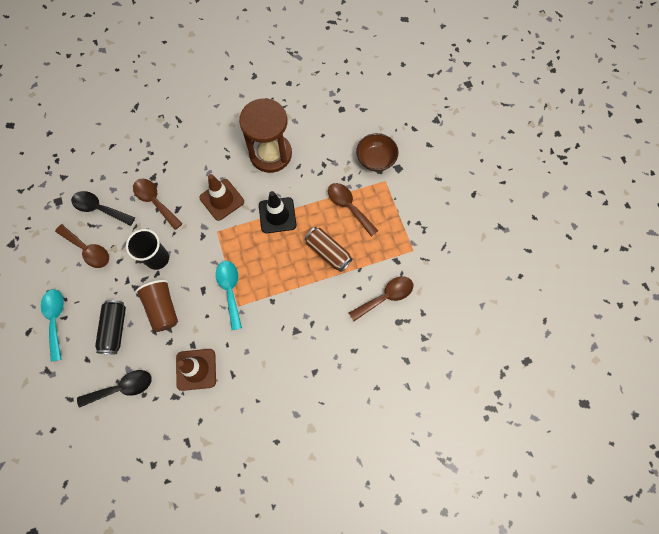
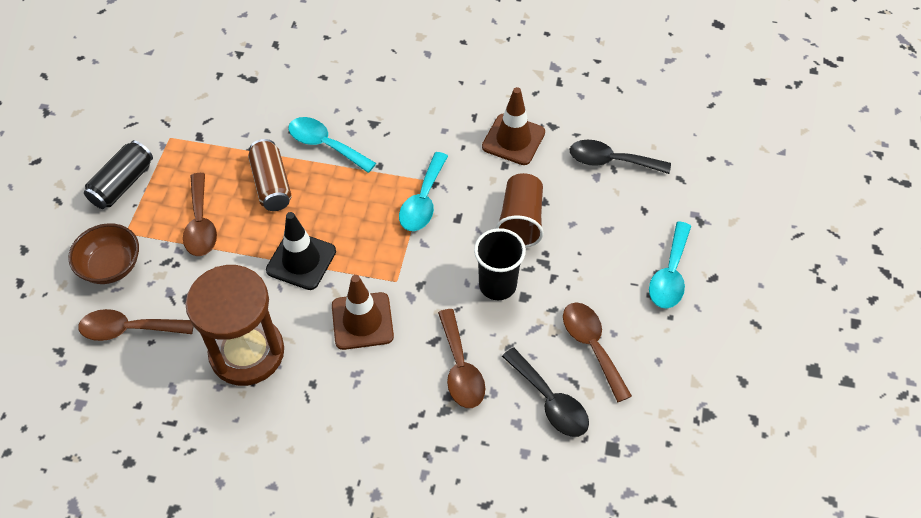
camera: 150 degrees left, 15 degrees down
black can [95,300,126,355] -> black can moved to [84,140,153,209]
brown spoon [349,276,413,321] -> brown spoon moved to [78,309,193,341]
none -> turquoise spoon [288,117,376,173]

